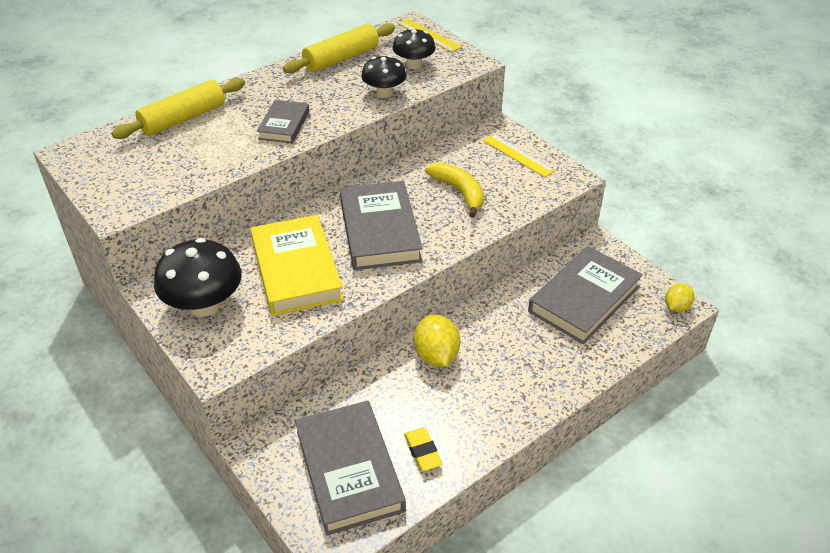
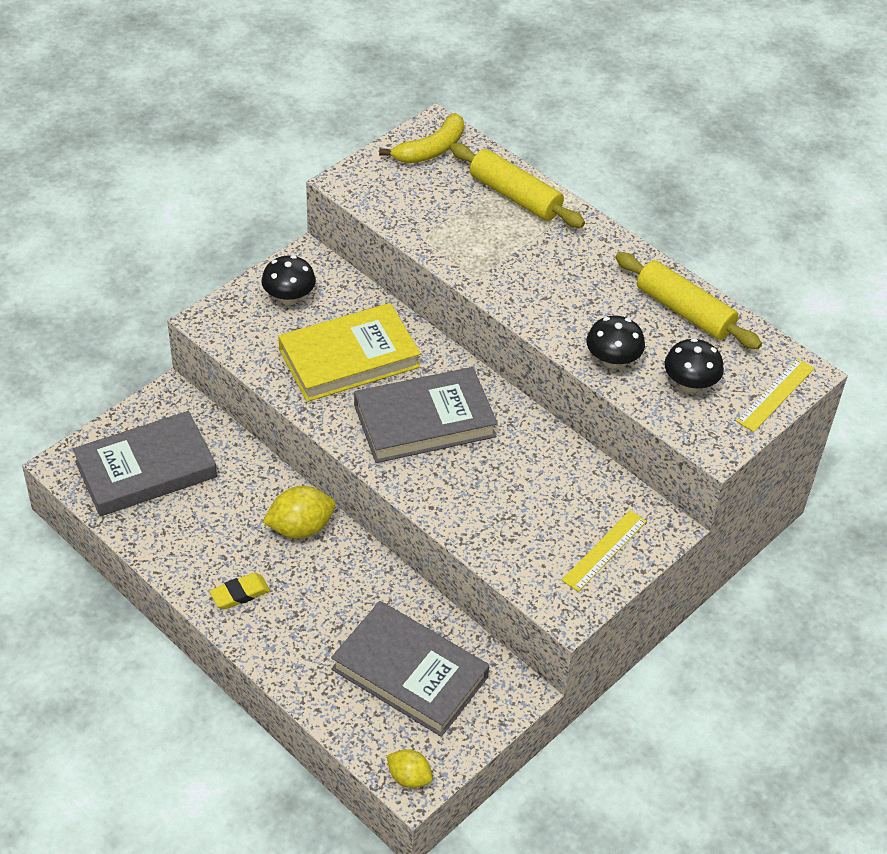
camera: 80 degrees right, 5 degrees up
black mushroom [154,238,242,317] -> black mushroom [262,255,316,305], size x0.63
grey book [257,100,309,143] -> none
yellow eraser [404,428,443,471] -> yellow eraser moved to [209,573,270,609]
yellow banana [425,162,484,218] -> yellow banana moved to [379,113,464,163]

